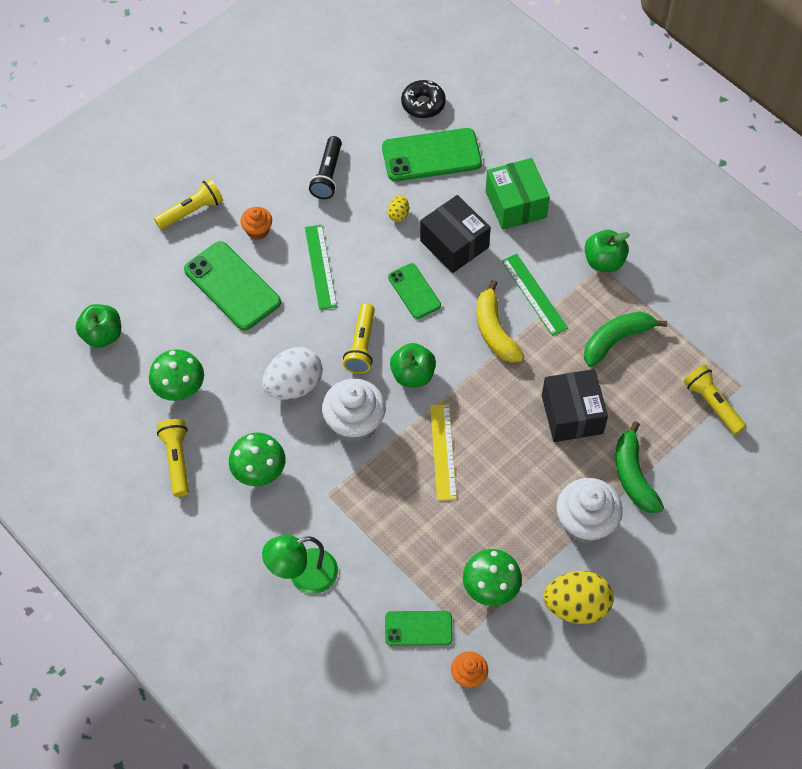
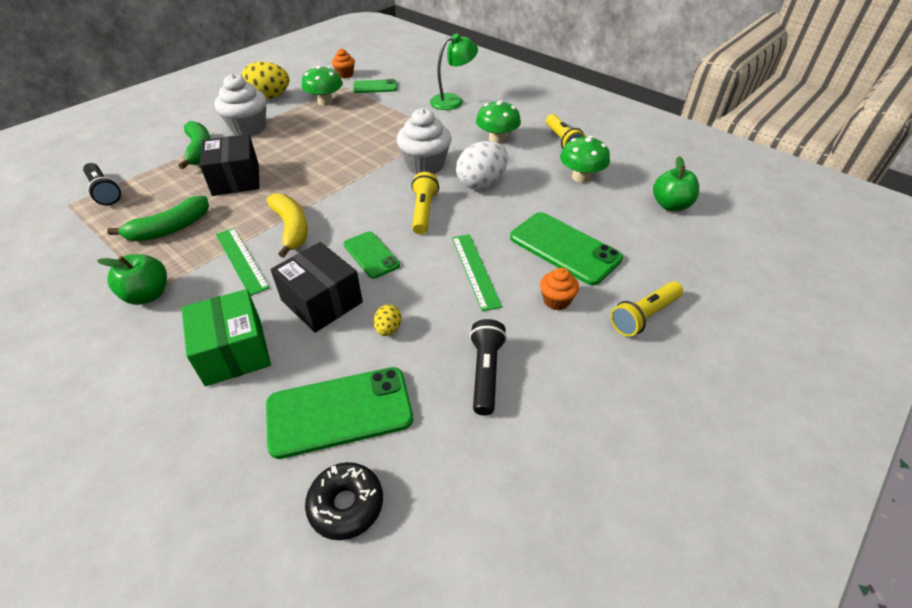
camera: 175 degrees right, 15 degrees down
green apple [390,343,436,387] -> none
yellow ruler [430,404,457,501] -> none
yellow flashlight [684,365,746,435] -> black flashlight [83,163,121,205]

